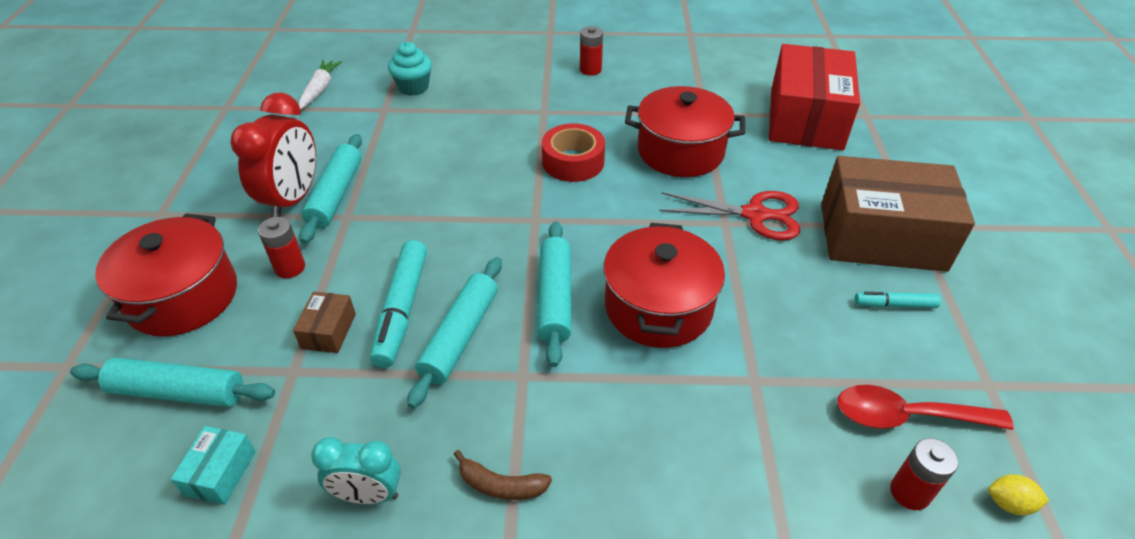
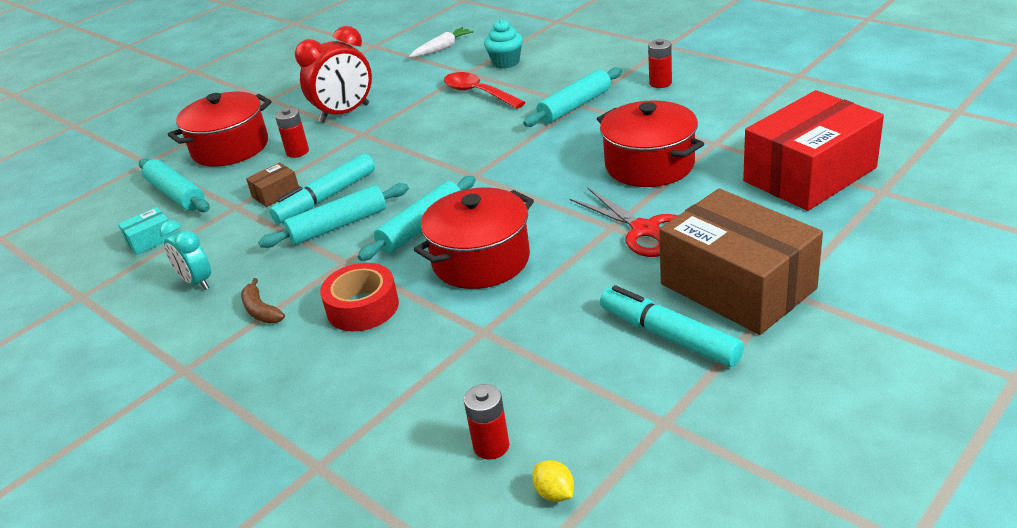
camera: 45 degrees right, 10 degrees down
turquoise rolling pin [299,134,362,244] -> turquoise rolling pin moved to [523,67,622,127]
red tape [542,123,605,182] -> red tape moved to [320,263,399,331]
red spoon [837,385,1014,430] -> red spoon moved to [444,72,526,109]
turquoise marker [855,292,941,308] -> turquoise marker [600,285,744,367], size x1.84

